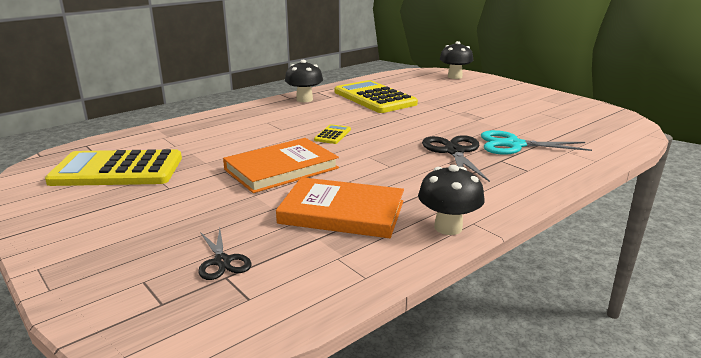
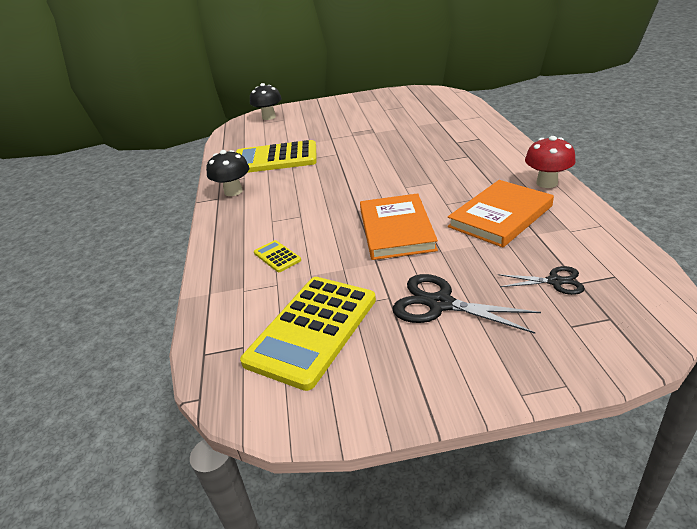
camera: 55 degrees left, 10 degrees up
yellow calculator [314,124,351,144] -> yellow calculator moved to [254,240,301,272]
black mushroom [418,165,485,235] -> red mushroom [525,136,576,188]
black scissors [422,135,490,182] -> black scissors moved to [393,274,541,334]
turquoise scissors [481,130,592,155] -> none

